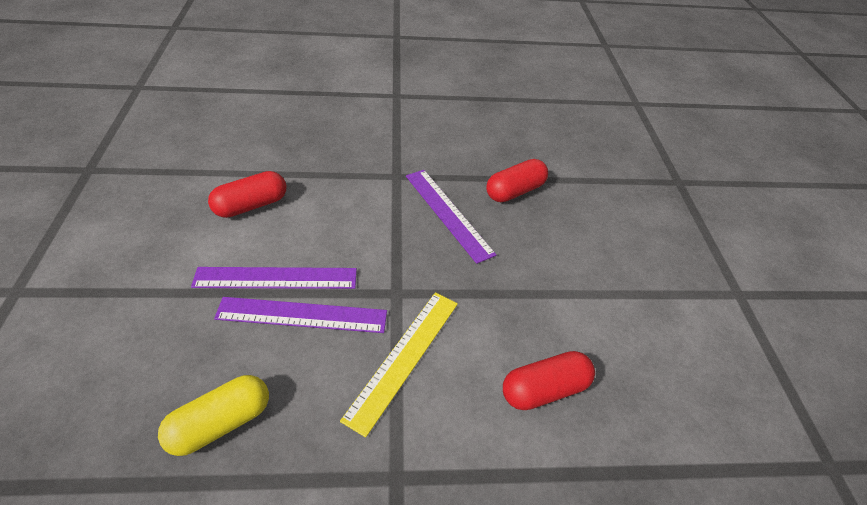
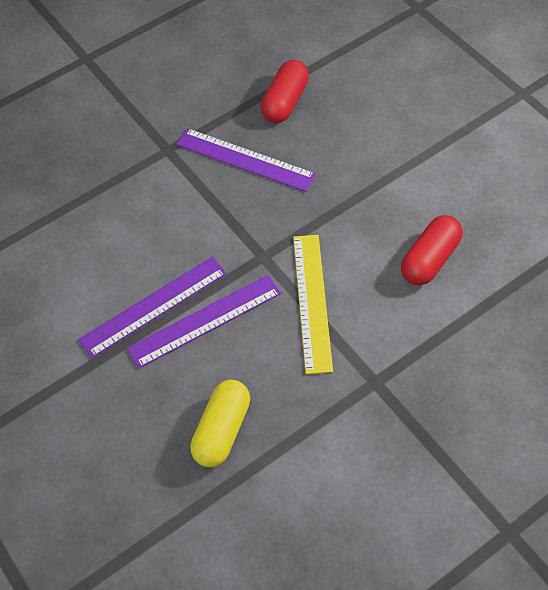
camera: 25 degrees left, 10 degrees up
red capsule [208,171,286,218] -> none

